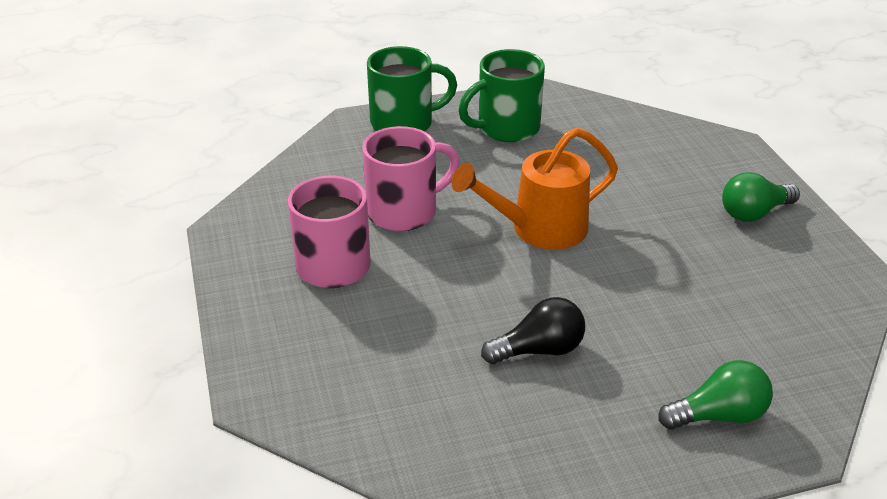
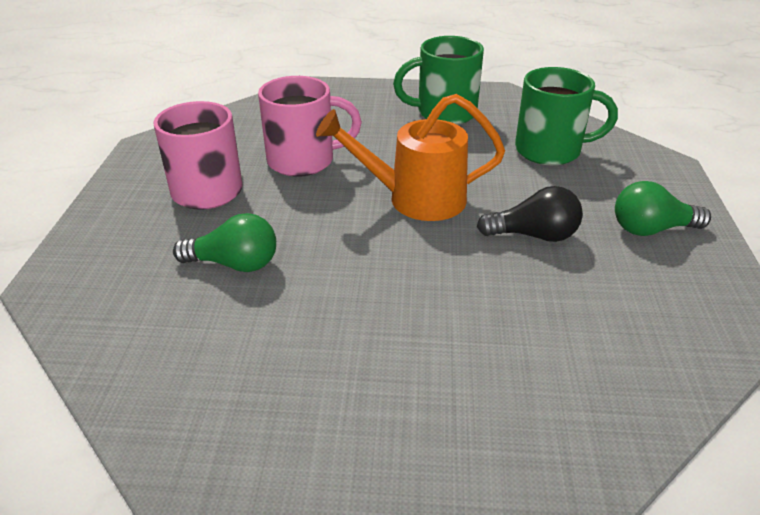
camera: 20 degrees right, 0 degrees up
green mug [367,46,457,132] -> green mug moved to [515,67,618,165]
black light bulb [481,297,585,364] -> black light bulb moved to [477,186,583,242]
green light bulb [659,360,773,430] -> green light bulb moved to [173,213,276,272]

